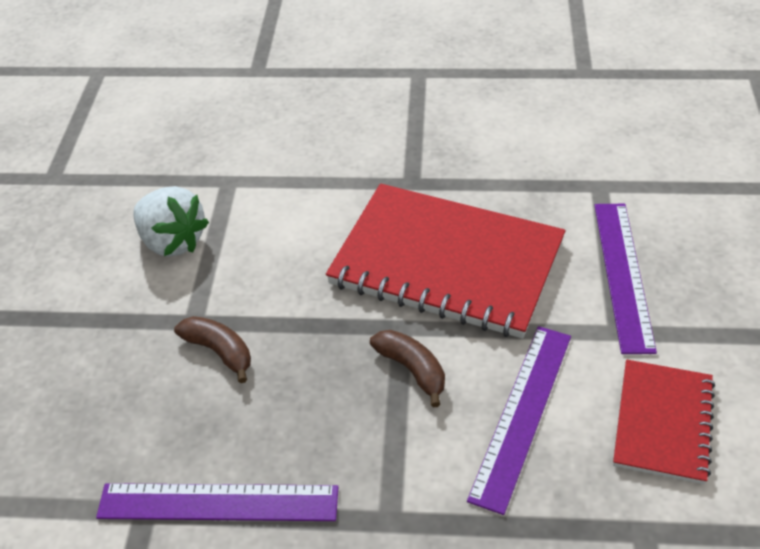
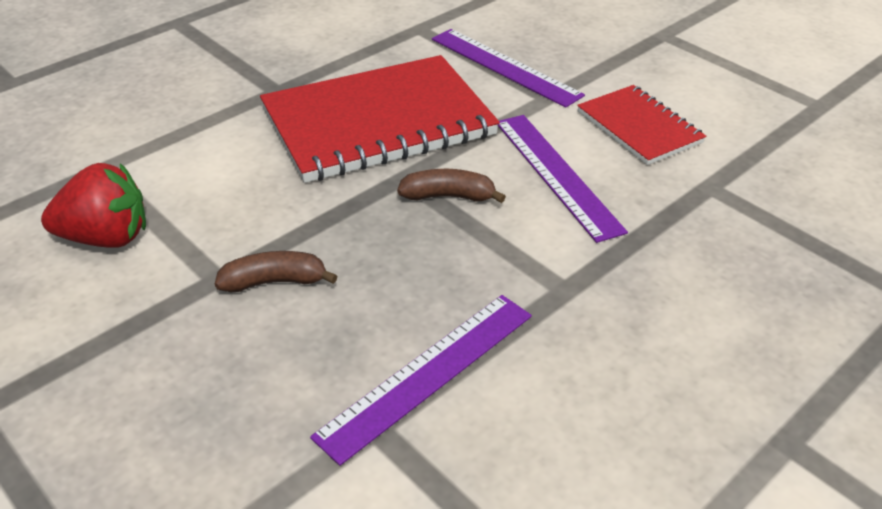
camera: 50 degrees left, 5 degrees down
white strawberry [134,186,209,257] -> red strawberry [41,163,146,248]

